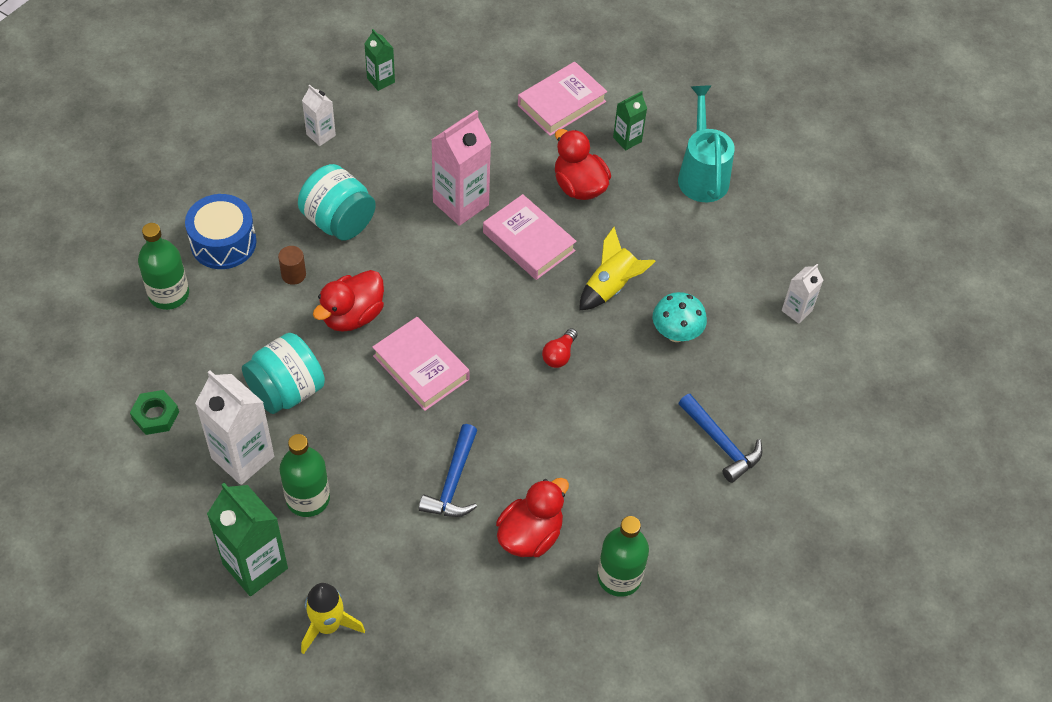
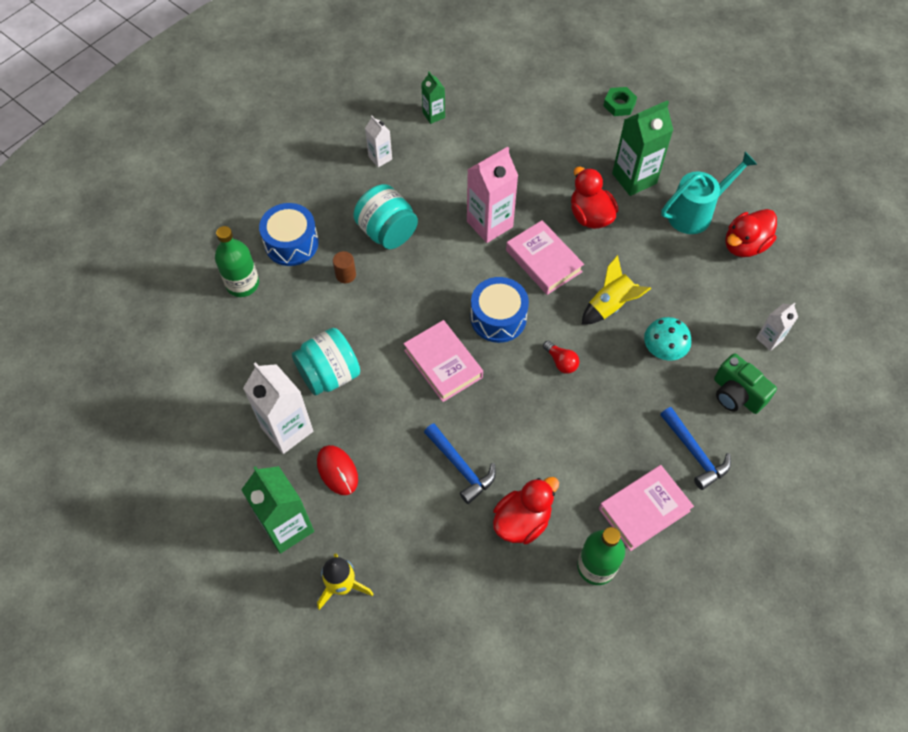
camera: 10 degrees right, 5 degrees up
green nut [130,390,179,435] -> green nut moved to [603,87,637,116]
green bottle [280,434,330,517] -> red mouse [317,445,358,495]
red duck [313,270,384,332] -> red duck moved to [725,209,777,257]
blue hammer [419,424,477,517] -> blue hammer turned 60 degrees counterclockwise [424,423,496,504]
pink book [518,62,607,136] -> pink book moved to [599,465,694,551]
red light bulb [542,328,577,368] -> red light bulb turned 75 degrees counterclockwise [543,340,579,374]
green carton [613,91,647,150] -> green carton [612,100,673,196], size x1.86
turquoise watering can [678,85,735,202] -> turquoise watering can turned 60 degrees clockwise [661,152,757,234]
none -> blue drum [470,277,529,343]
none -> green camera [714,353,777,414]

